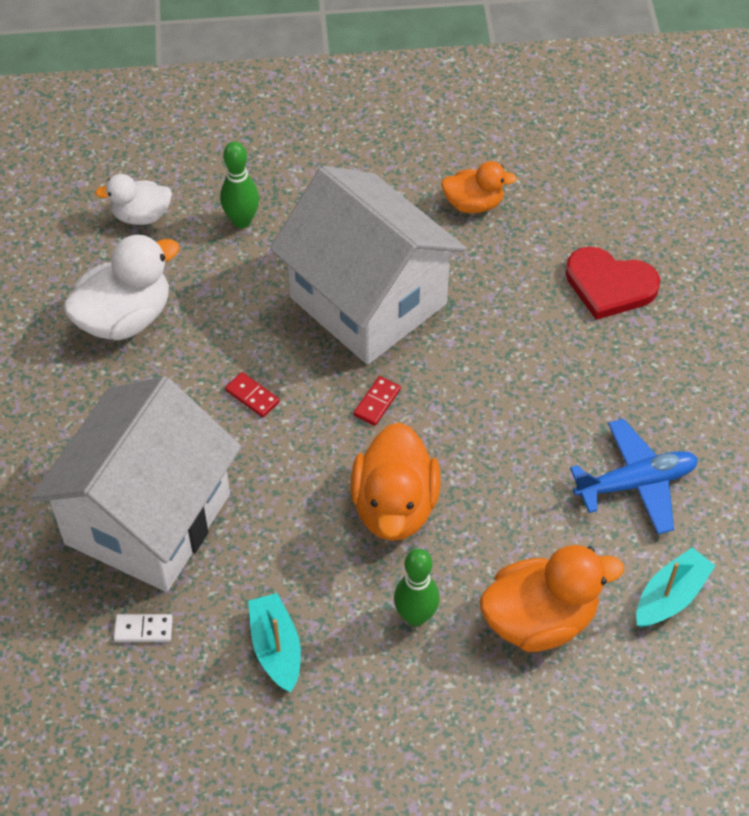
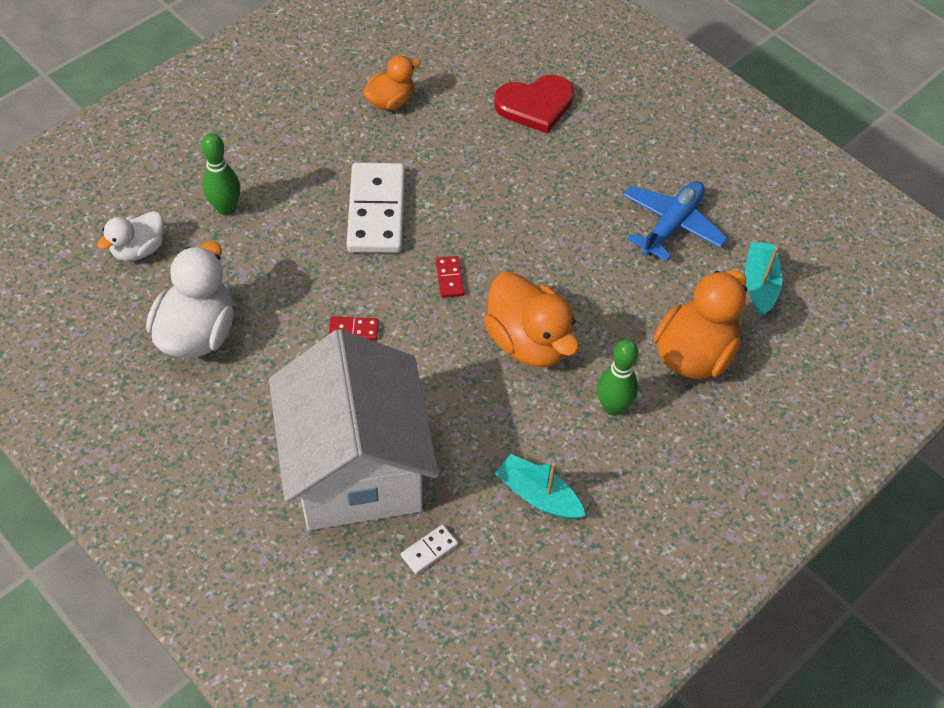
camera: 40 degrees left, 0 degrees up
white house [270,166,466,365] -> white domino [347,163,405,253]

